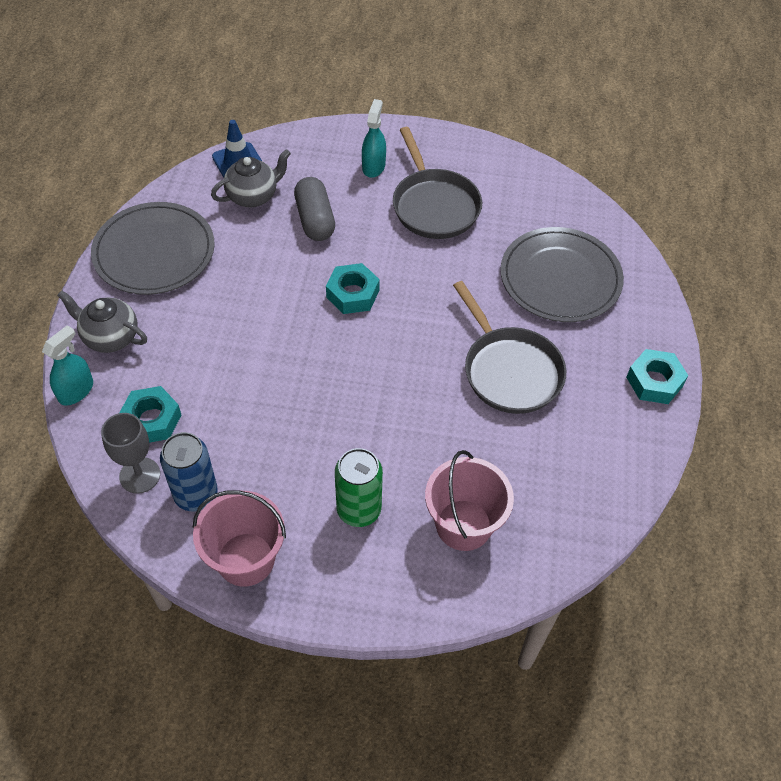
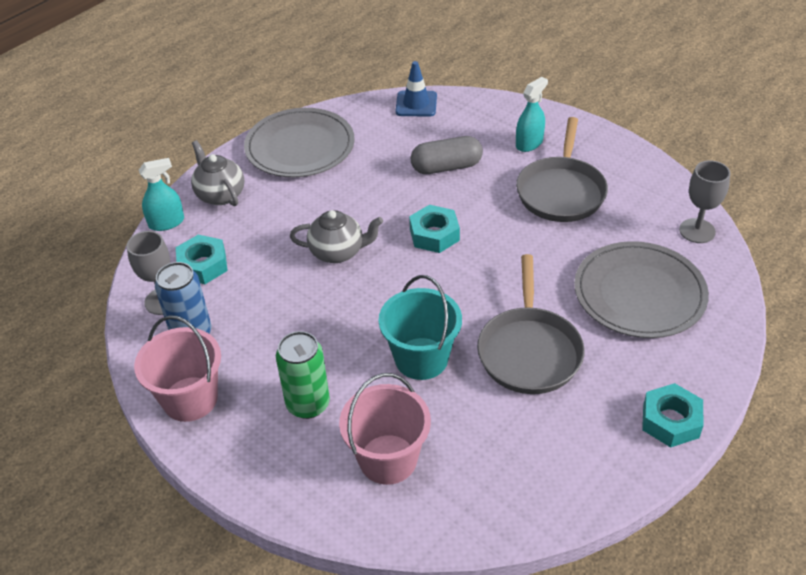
camera: 35 degrees right, 10 degrees down
grey teapot [211,149,291,207] -> grey teapot moved to [290,210,383,263]
grey capsule [294,177,335,241] -> grey capsule turned 60 degrees clockwise [410,136,483,174]
none -> turquoise bucket [379,275,462,380]
none -> grey goblet [679,160,730,243]

